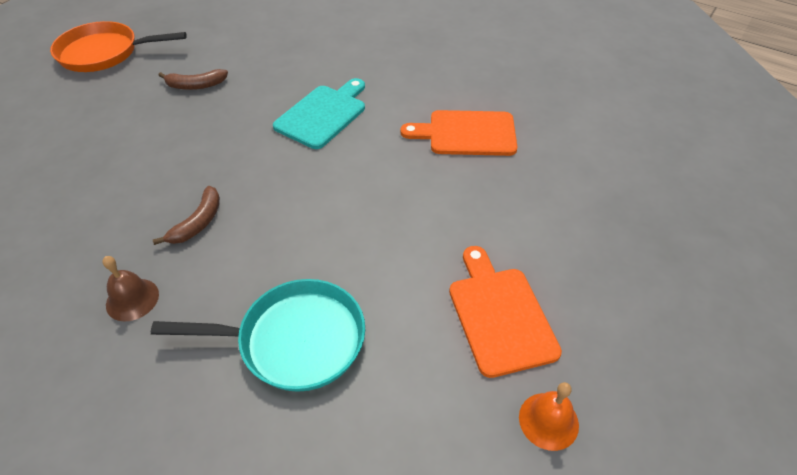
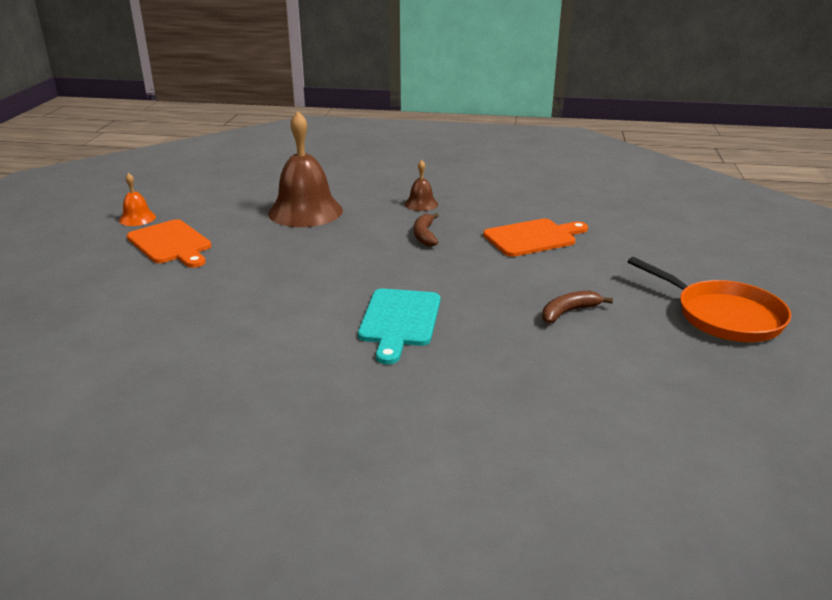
camera: 155 degrees right, 20 degrees down
orange pan [50,21,187,72] -> orange pan turned 75 degrees clockwise [627,257,791,342]
turquoise pan [151,279,365,392] -> brown bell [268,111,343,227]
orange cutting board [400,110,517,156] -> orange cutting board moved to [483,219,588,257]

